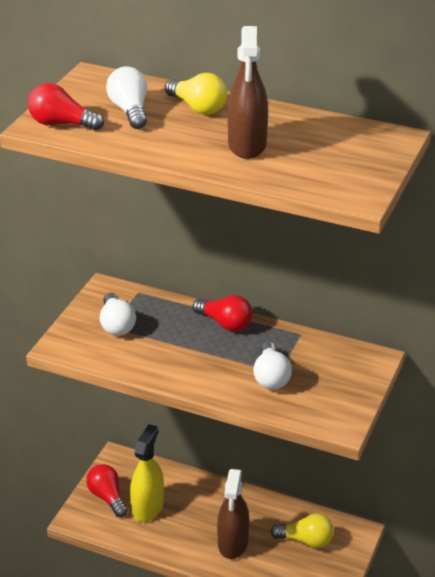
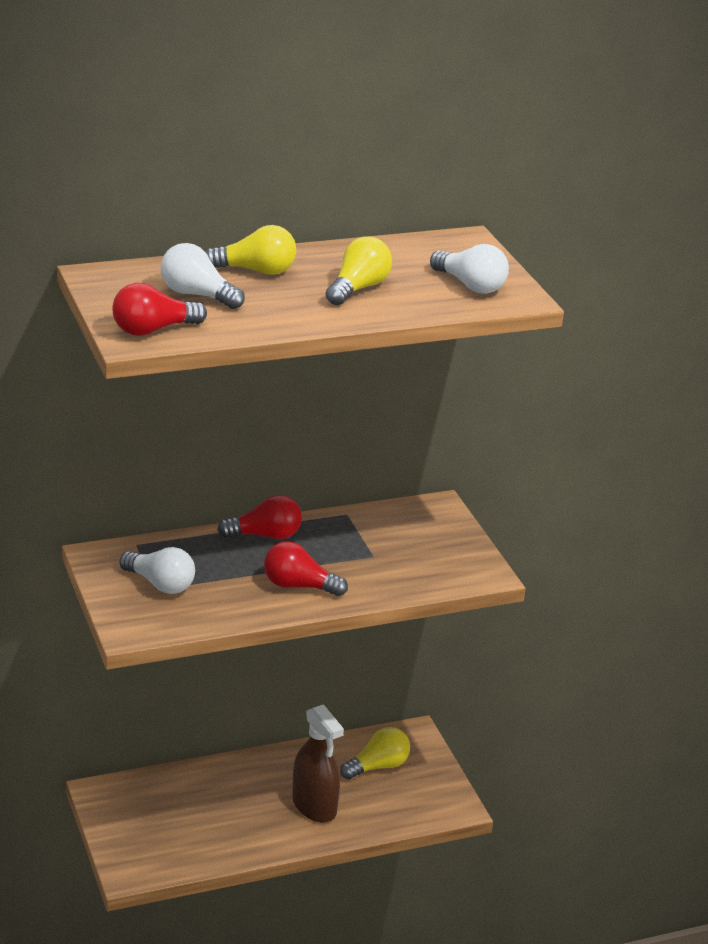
camera: 45 degrees left, 5 degrees down
red light bulb [86,464,128,517] -> red light bulb moved to [264,541,348,596]
yellow spray bottle [130,424,164,522] -> none
brown spray bottle [227,26,268,159] -> yellow light bulb [326,236,392,305]
white light bulb [253,342,292,390] -> white light bulb moved to [430,244,509,294]

